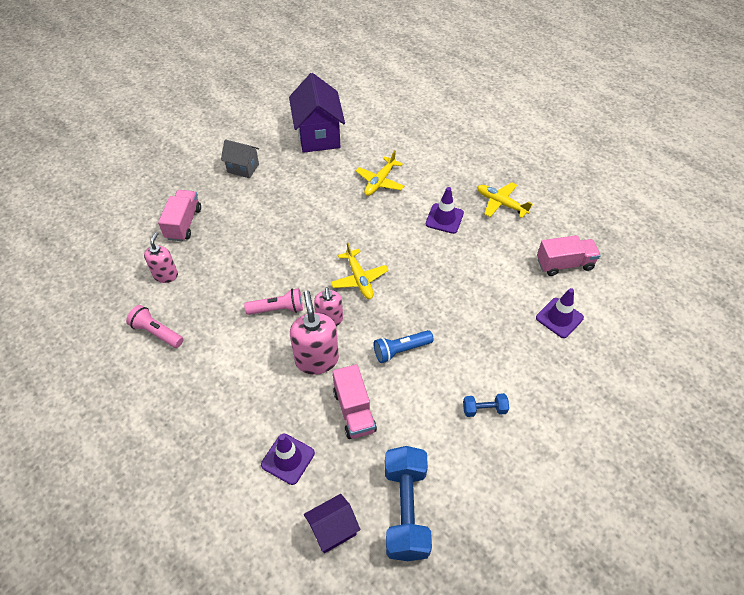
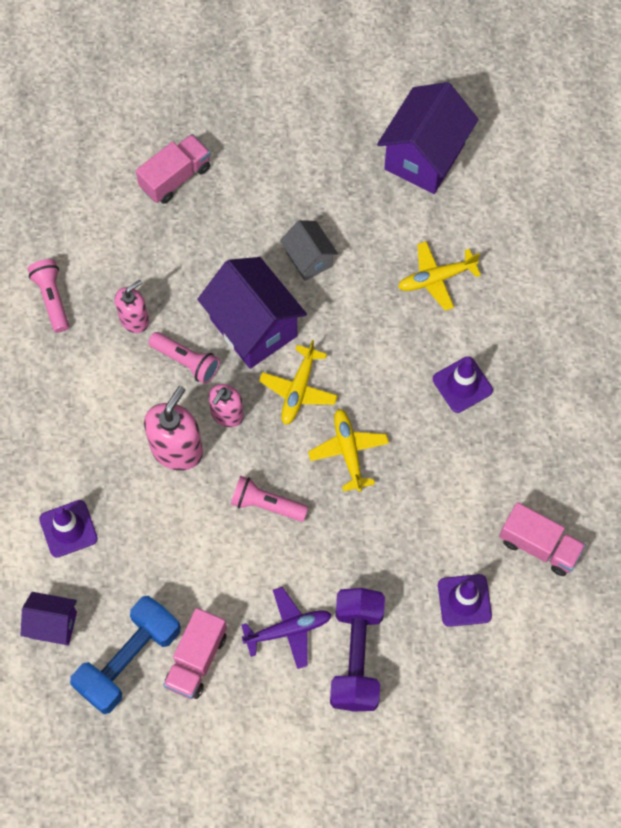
camera: 40 degrees right, 15 degrees up
pink soap dispenser [144,232,178,283] -> pink soap dispenser moved to [115,280,149,333]
grey house [221,139,259,178] -> grey house moved to [280,220,338,281]
pink truck [332,364,377,439] -> pink truck moved to [163,608,227,699]
blue flashlight [374,330,434,363] -> pink flashlight [231,476,308,522]
blue dumbbell [463,393,509,417] -> purple plane [241,587,332,669]
yellow plane [477,182,533,218] -> yellow plane moved to [308,409,389,492]
none -> purple house [197,257,307,369]
none -> purple dumbbell [330,588,385,712]

